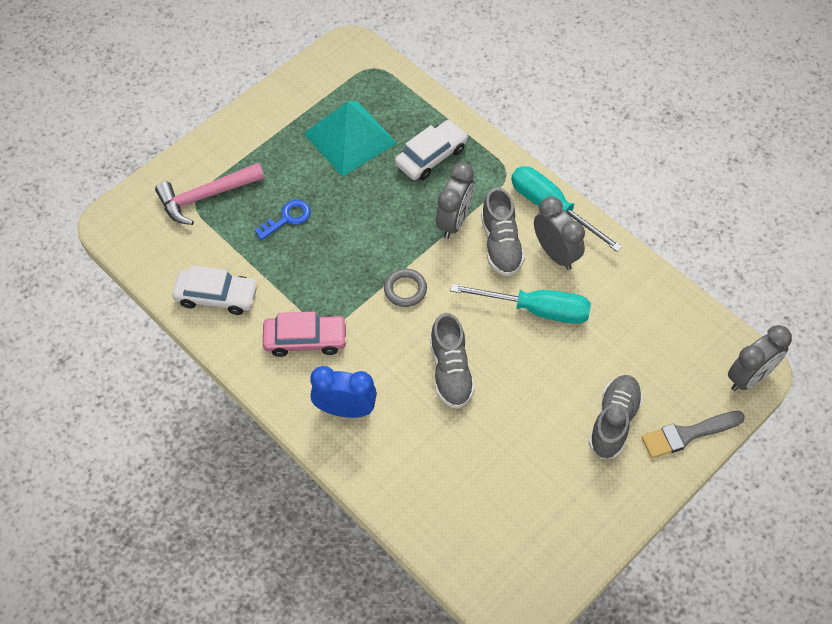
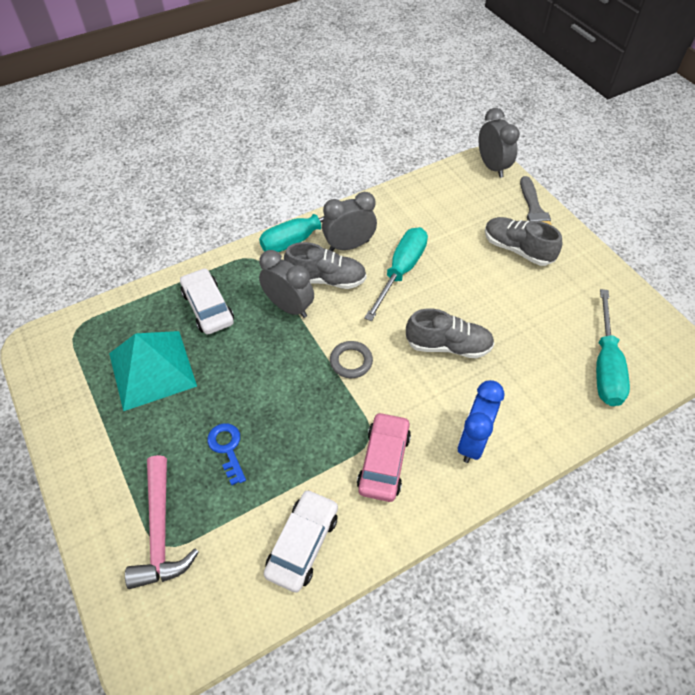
camera: 75 degrees left, 5 degrees down
none -> turquoise screwdriver [596,289,630,406]

